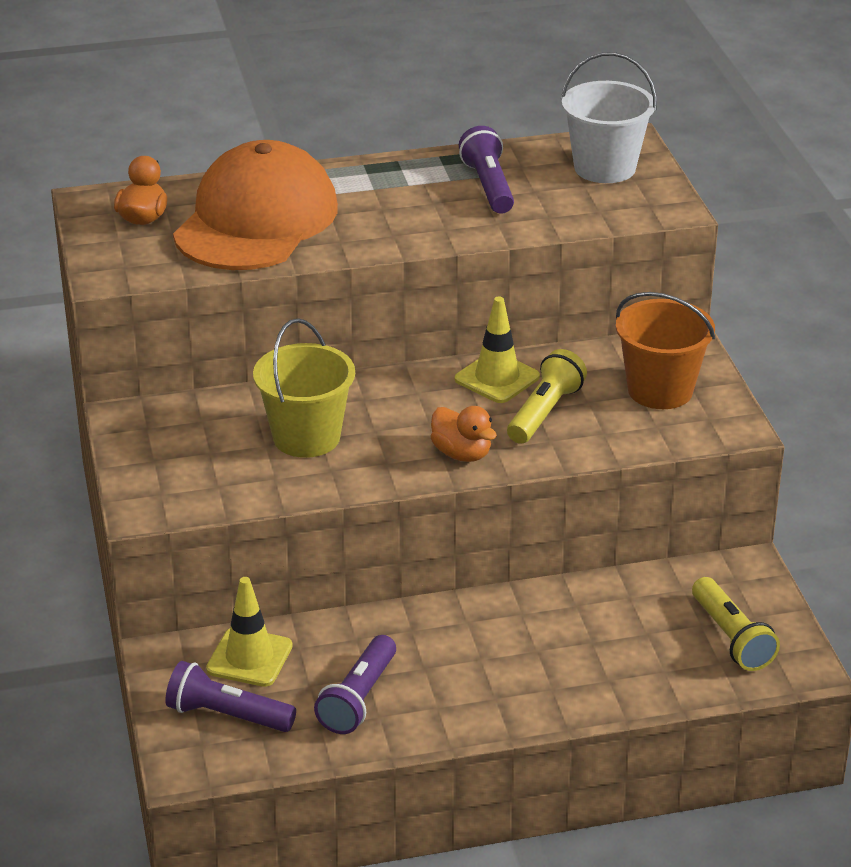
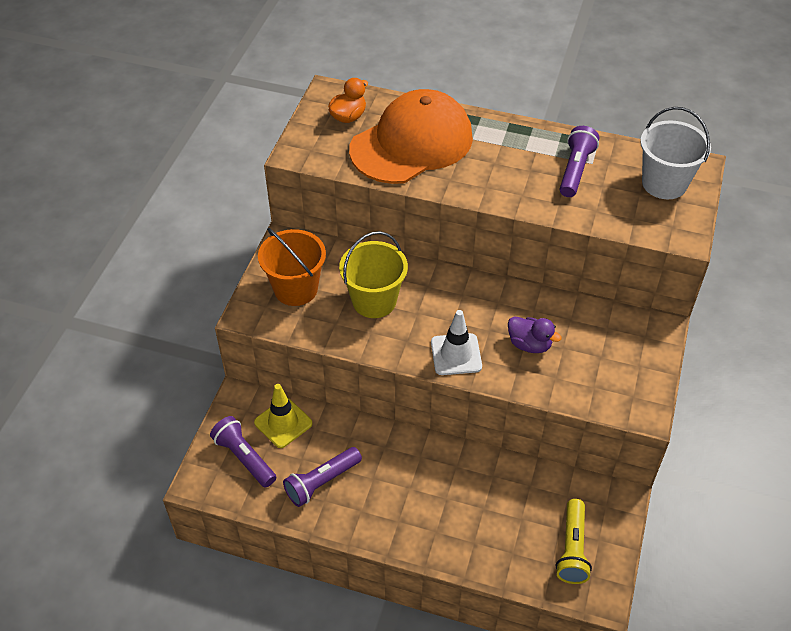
camera: 30 degrees right, 15 degrees up
orange duck [431,406,497,462] -> white traffic cone [431,310,482,375]
yellow traffic cone [455,296,540,403] -> none
yellow flashlight [507,349,587,444] -> purple duck [508,316,562,353]
orange bucket [616,292,715,409] -> orange bucket moved to [258,228,326,306]

